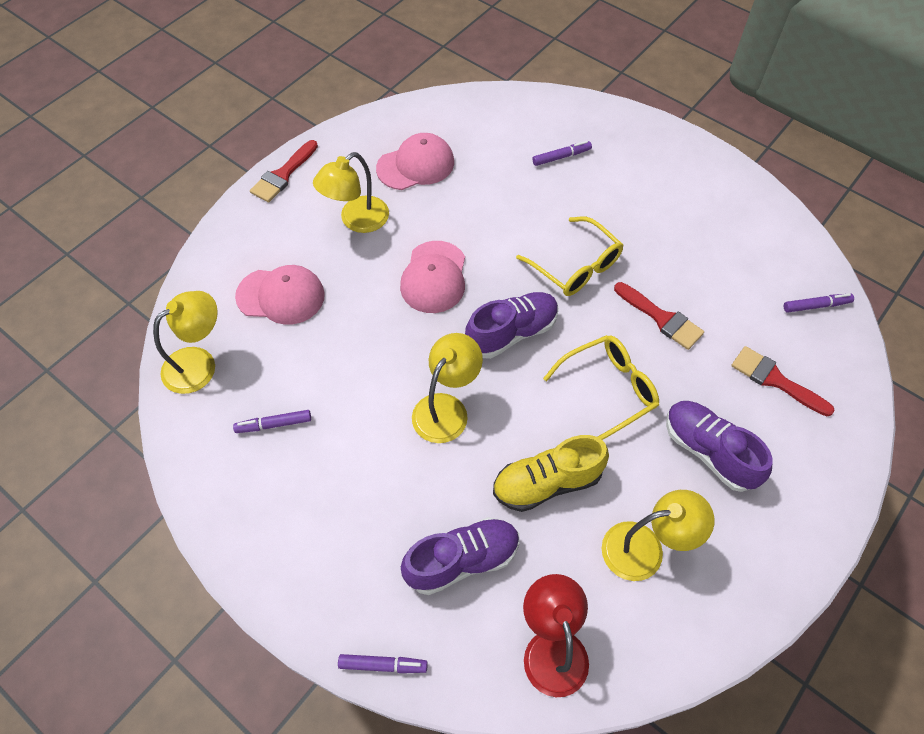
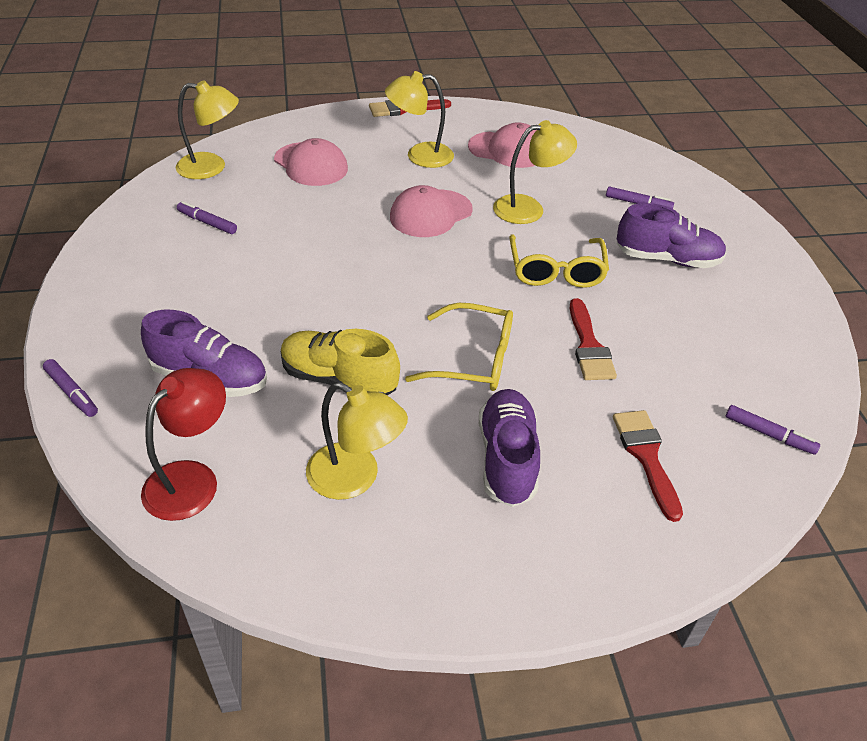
camera: 40 degrees right, 15 degrees down
yellow lamp [412,333,483,443] -> yellow lamp moved to [493,120,577,224]
purple shoe [465,292,559,359] -> purple shoe moved to [617,203,727,268]

